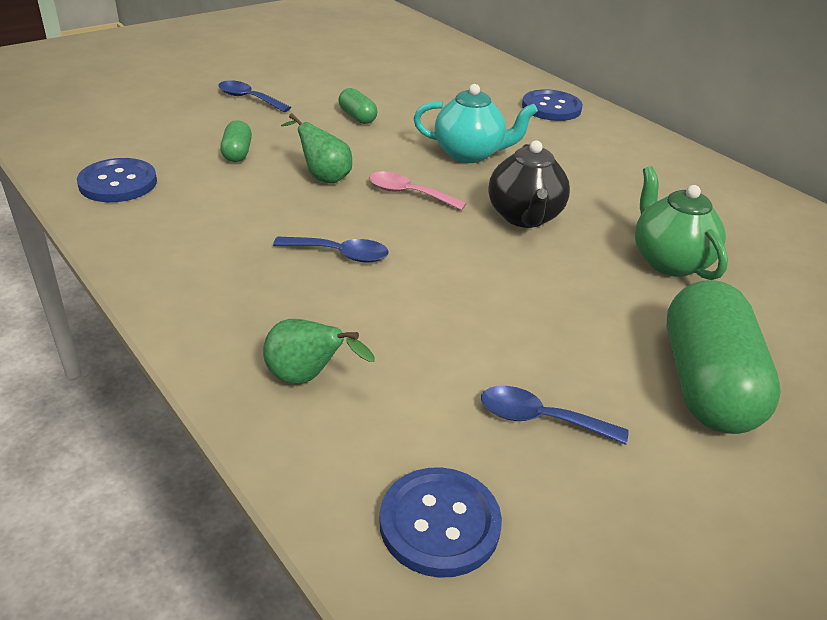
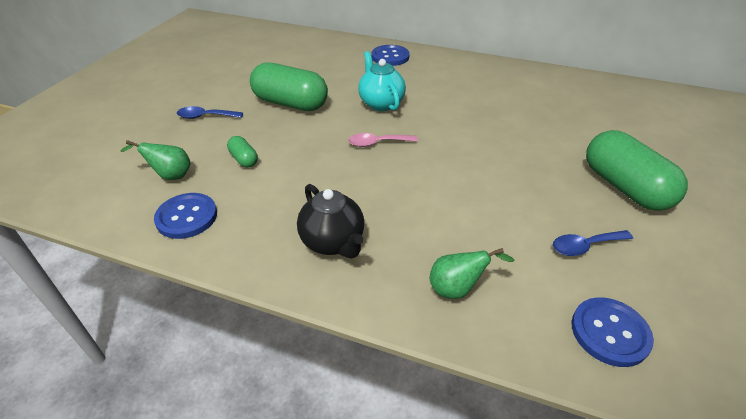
camera: 30 degrees left, 5 degrees up
blue spoon [273,237,389,263] -> none
green pear [281,113,352,184] -> green pear moved to [120,140,191,180]
green capsule [339,88,377,124] -> green capsule [250,62,328,111], size x2.20
turquoise teapot [413,84,538,163] -> turquoise teapot turned 90 degrees counterclockwise [358,51,406,111]
black teapot [489,140,570,228] -> black teapot moved to [297,184,364,258]
green teapot [635,166,728,280] -> none

